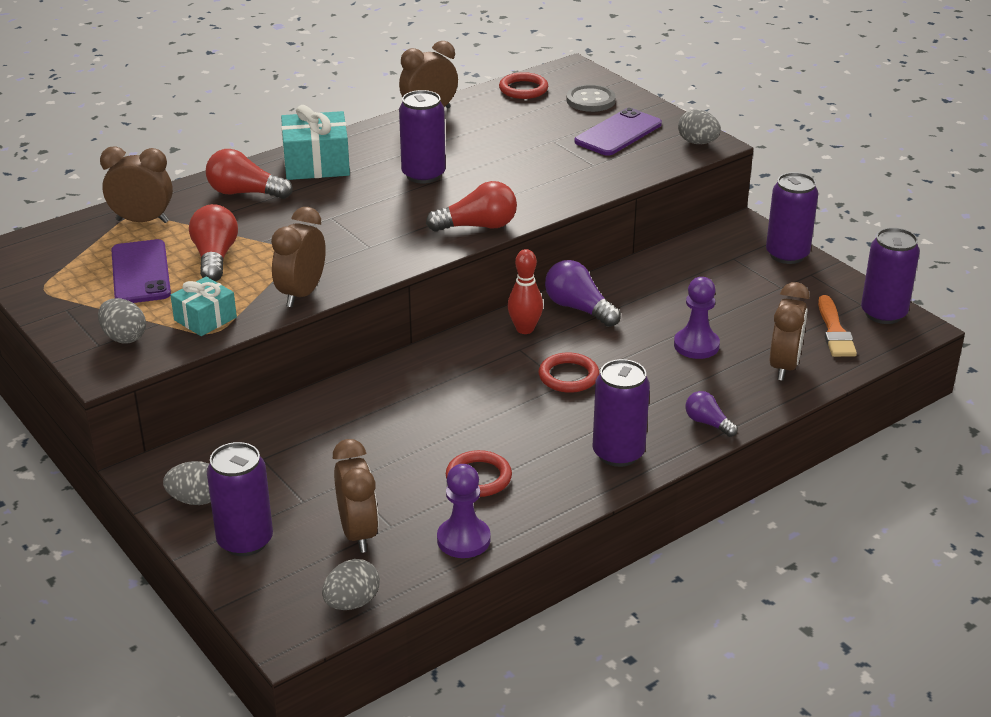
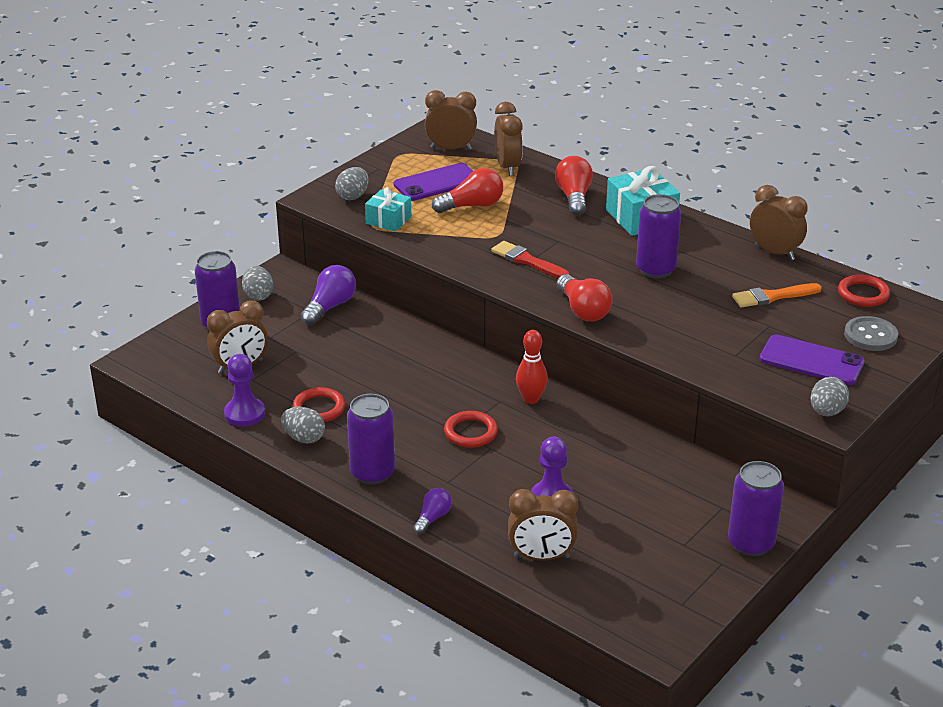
camera: 75 degrees right, 0 degrees up
brown clock [271,207,326,307] -> brown clock moved to [425,90,477,150]
grey egg [322,559,380,610] -> grey egg moved to [281,407,325,444]
purple light bulb [545,260,621,327] -> purple light bulb moved to [301,265,356,325]
orange brush [818,295,857,357] -> orange brush moved to [732,283,822,307]
purple can [861,228,920,324] -> none
none -> red brush [491,241,569,278]

